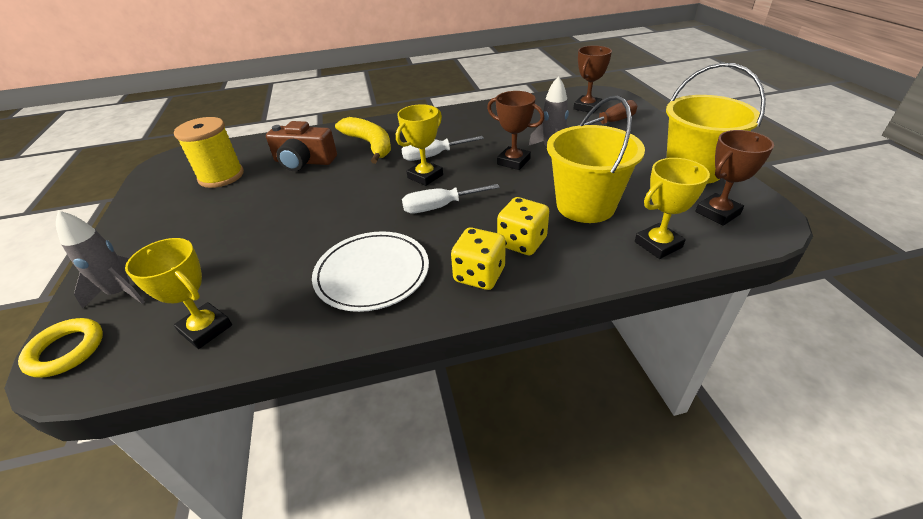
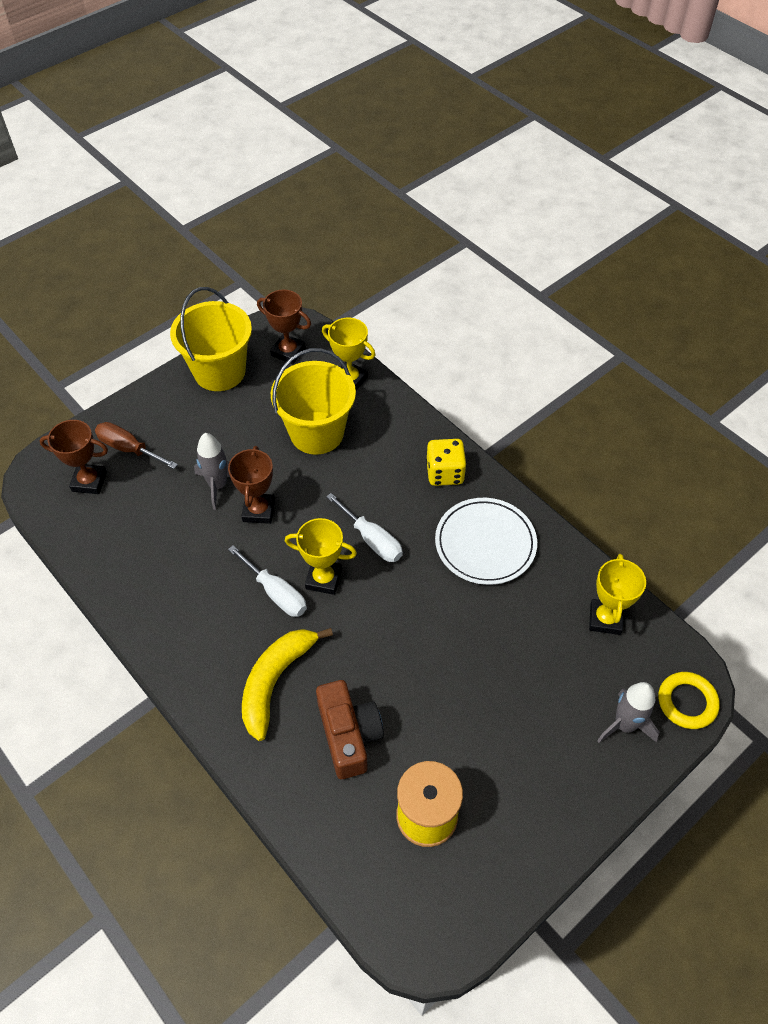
camera: 120 degrees left, 15 degrees up
yellow dice [497,197,549,255] -> none

